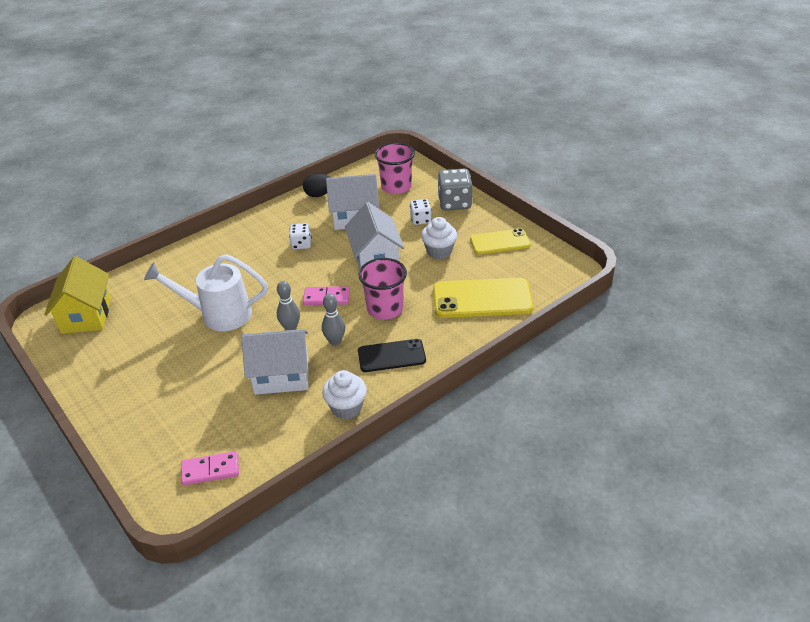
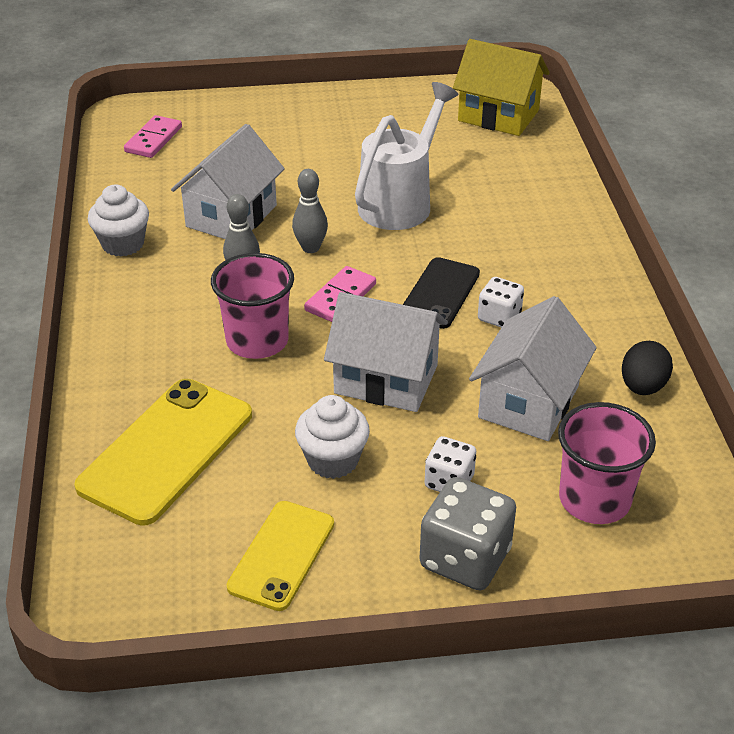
camera: 120 degrees right, 0 degrees up
black phone [358,339,426,372] -> black phone moved to [403,257,480,329]

